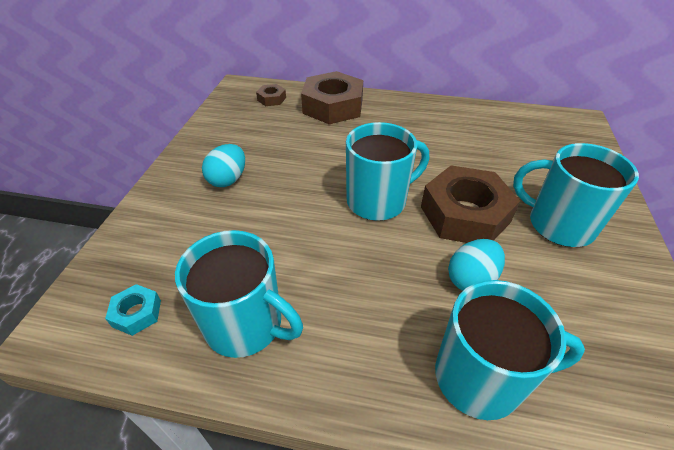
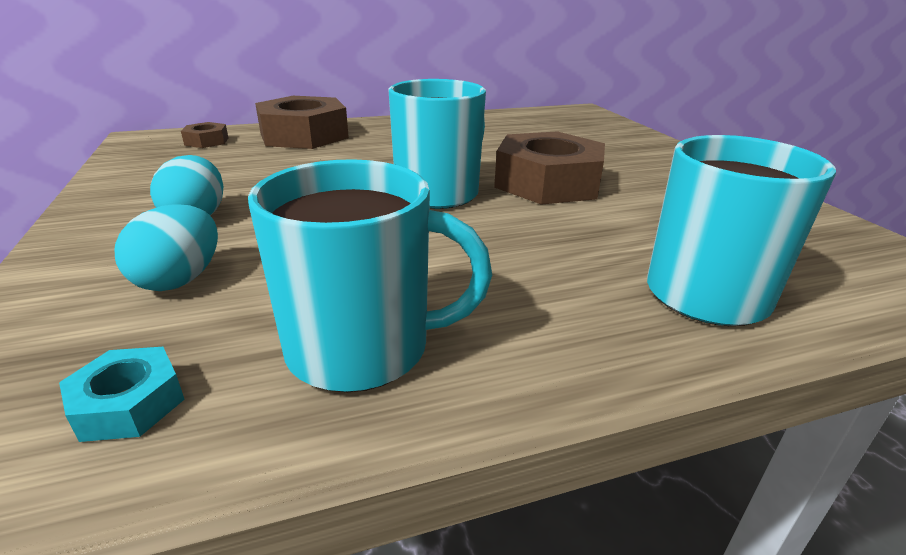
camera: 30 degrees left, 15 degrees down
turquoise egg [448,239,505,291] -> turquoise egg moved to [114,204,218,291]
turquoise mug [513,143,639,247] -> none

